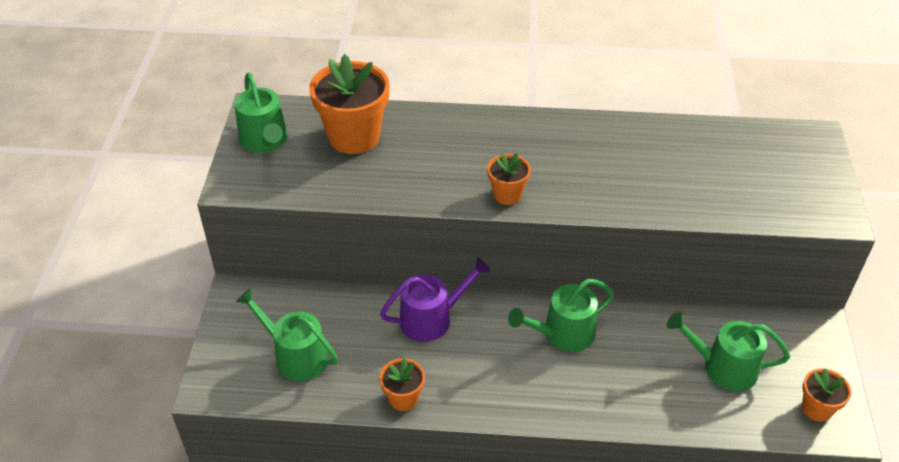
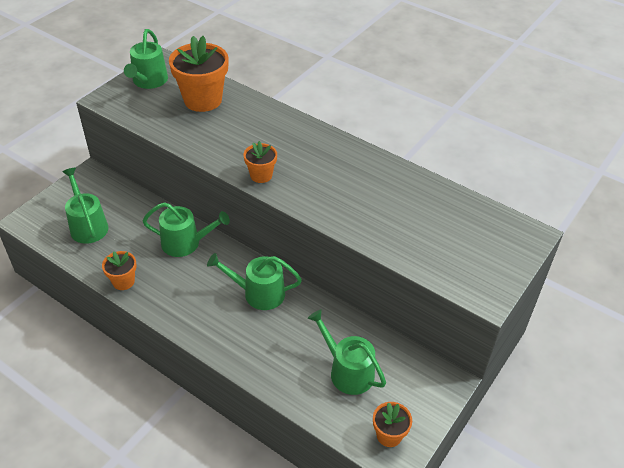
camera: 30 degrees right, 0 degrees up
purple watering can [380,257,490,342] -> green watering can [143,202,230,257]

